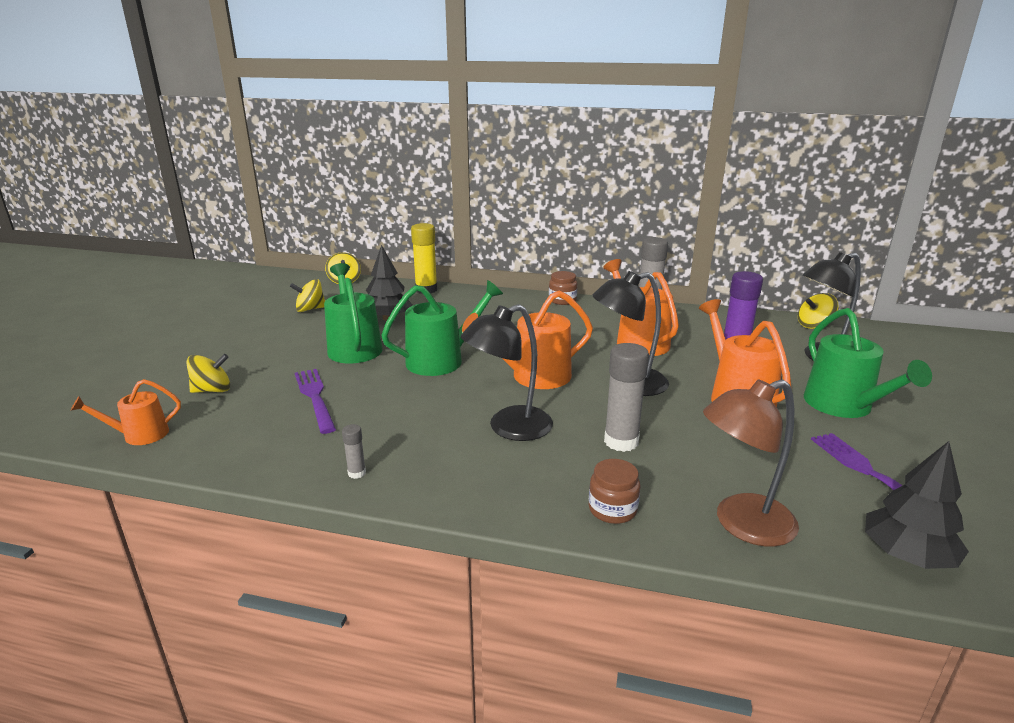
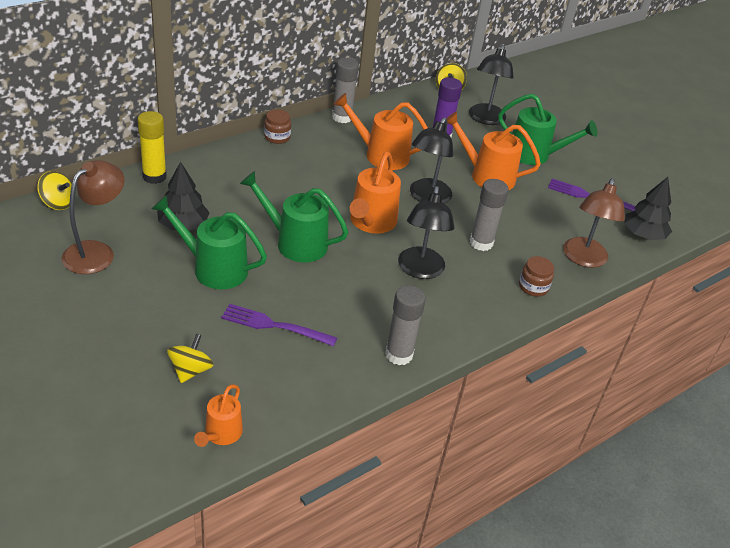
camera: 55 degrees left, 15 degrees up
yellow spinning top [290,279,325,312] -> brown lamp [61,160,125,274]
grey glue stick [342,424,366,479] -> grey glue stick [385,285,426,365], size x2.08
green watering can [381,280,503,376] -> green watering can turned 75 degrees counterclockwise [240,171,348,263]

